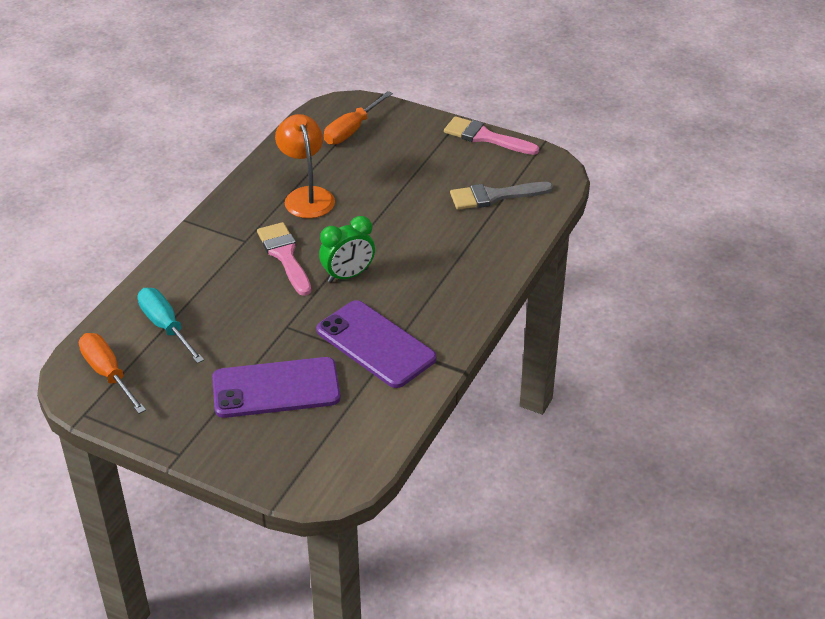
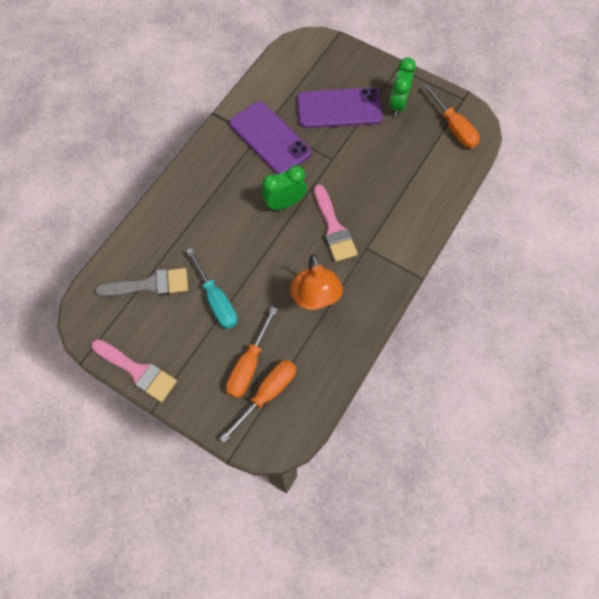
camera: 175 degrees left, 25 degrees up
turquoise screwdriver [138,288,204,363] -> turquoise screwdriver moved to [186,248,238,329]
none -> orange screwdriver [226,307,278,398]
none -> green clock [389,57,416,117]

